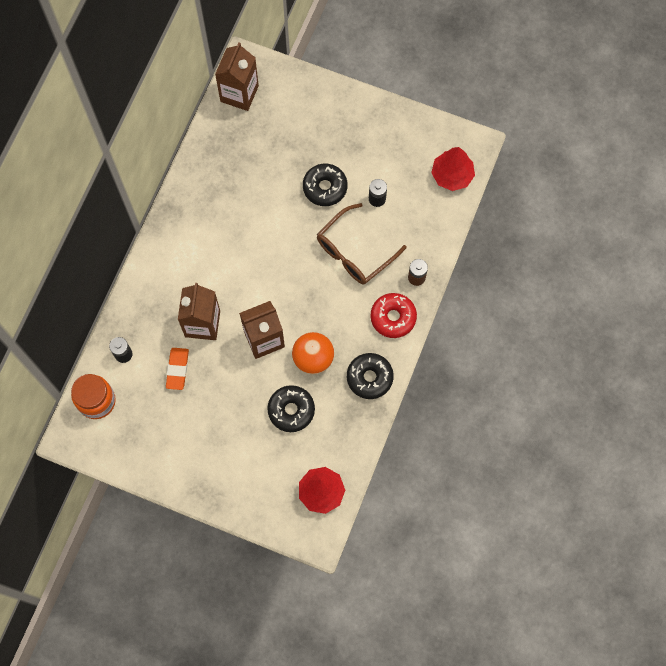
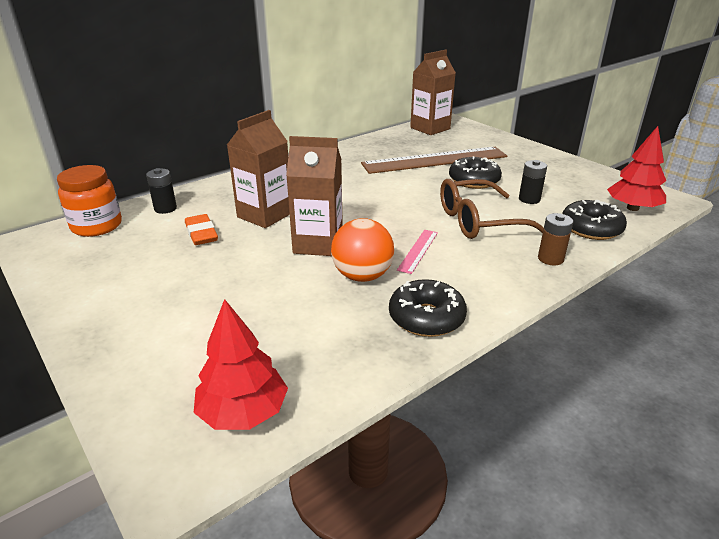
camera: 30 degrees right, 40 degrees down
orange eraser [166,348,189,390] -> orange eraser turned 60 degrees counterclockwise [185,214,218,245]
black donut [267,385,315,432] -> black donut moved to [562,200,627,240]
red donut [371,293,417,338] -> none
none -> brown ruler [361,147,507,174]
none -> pink ruler [397,230,438,274]

